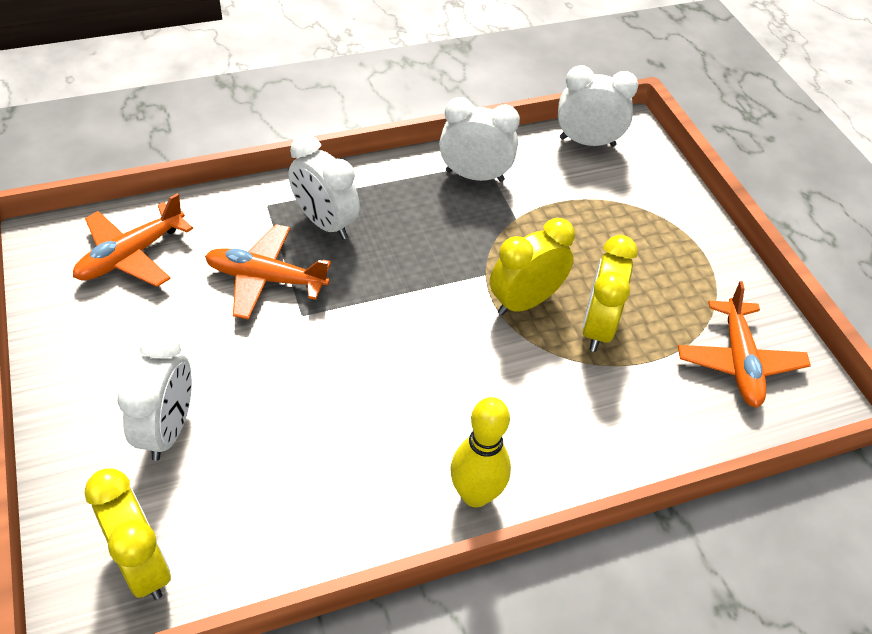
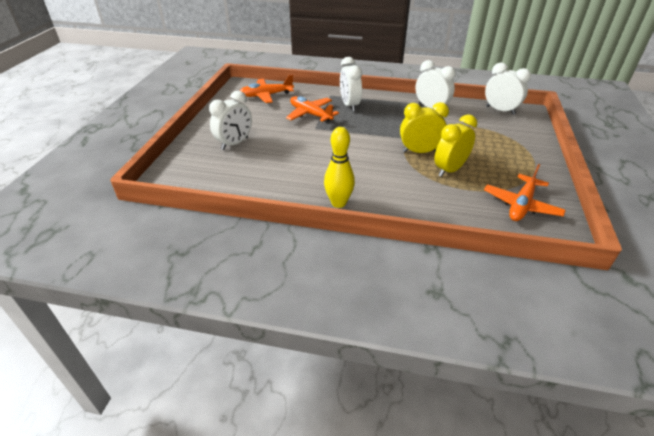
camera: 35 degrees right, 10 degrees down
yellow clock [85,468,171,600] -> none

